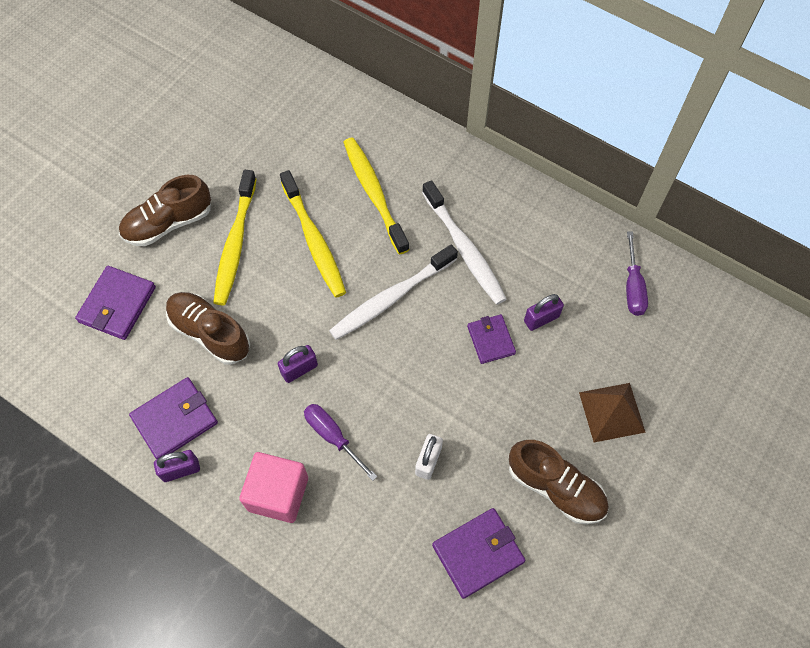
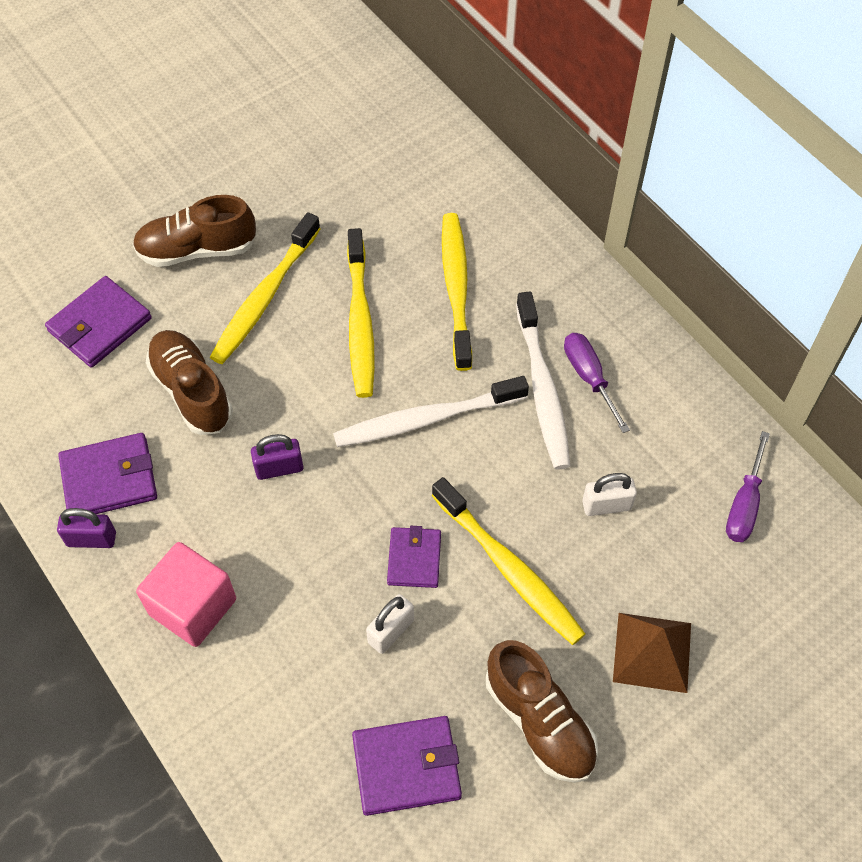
camera: 20 degrees right, 5 degrees down
purple screwdriver [304,404,378,481] -> purple screwdriver moved to [564,333,630,433]
purple wallet [467,314,516,364] -> purple wallet moved to [387,526,441,588]
purple padlock [524,294,564,331] -> white padlock [582,473,637,516]
none -> yellow toothbrush [432,477,585,645]

